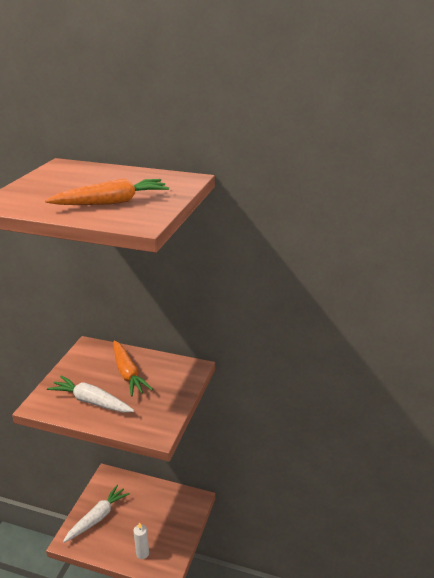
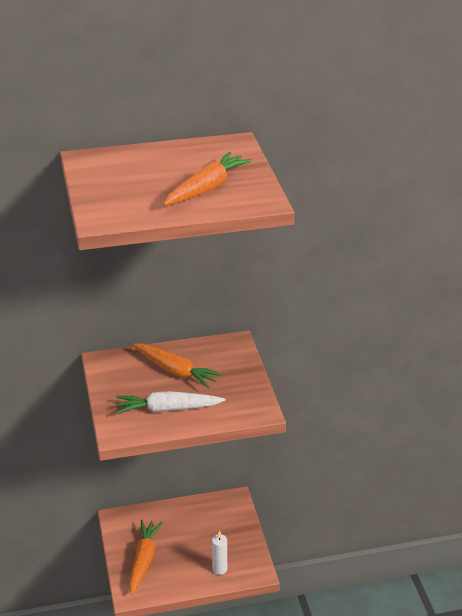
camera: 30 degrees left, 5 degrees up
white carrot [63,485,130,543] -> orange carrot [129,520,163,595]

